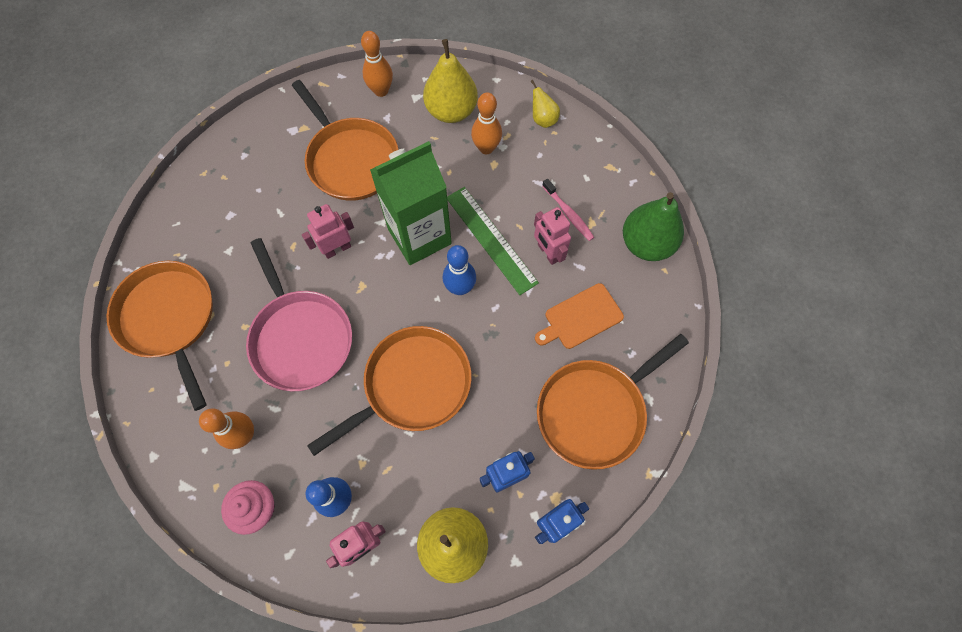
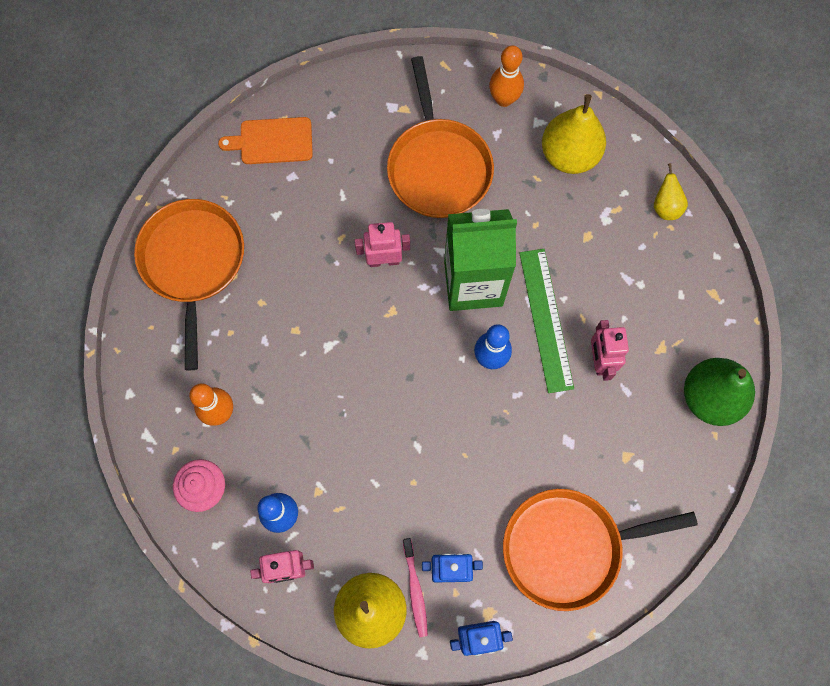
camera: 25 degrees right, 5 degrees up
pink pan [246,238,352,391] -> none
orange pan [307,326,472,456] -> none
orange bowling pin [471,92,502,154] -> none
orange cutting board [535,283,624,349] -> orange cutting board moved to [218,117,313,164]
pink toothbrush [542,179,594,241] -> pink toothbrush moved to [403,538,428,637]

